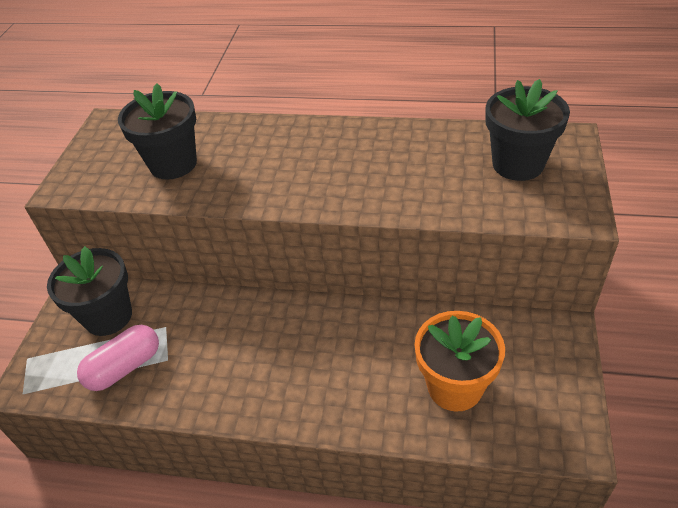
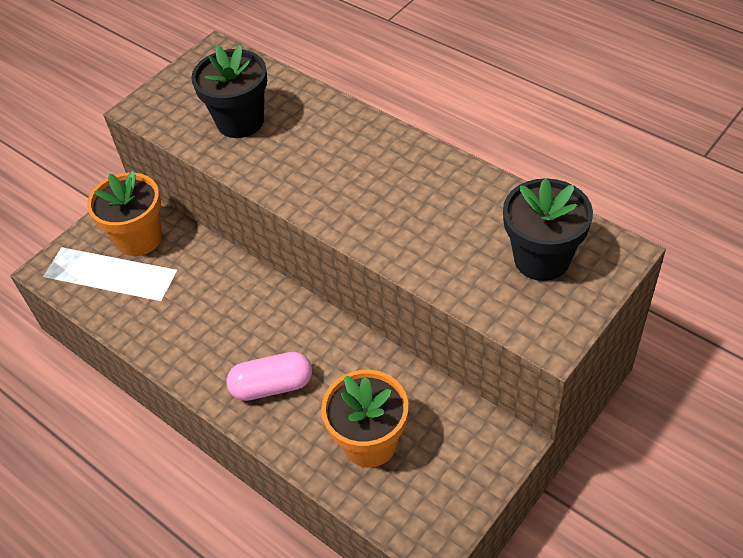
camera: 30 degrees right, 5 degrees up
black flower pot [47,246,132,336] -> orange flower pot [87,171,162,256]
pink capsule [77,325,159,391] -> pink capsule moved to [226,352,312,401]

